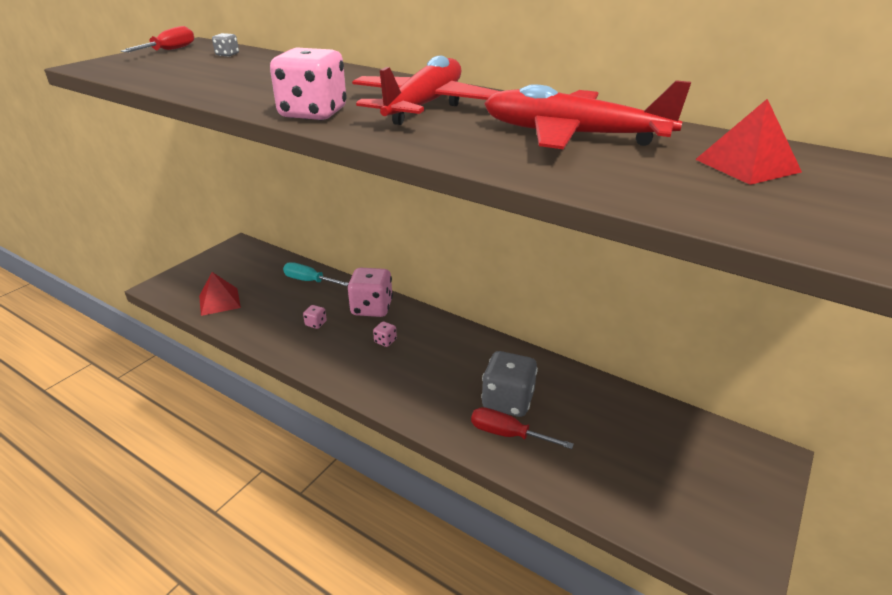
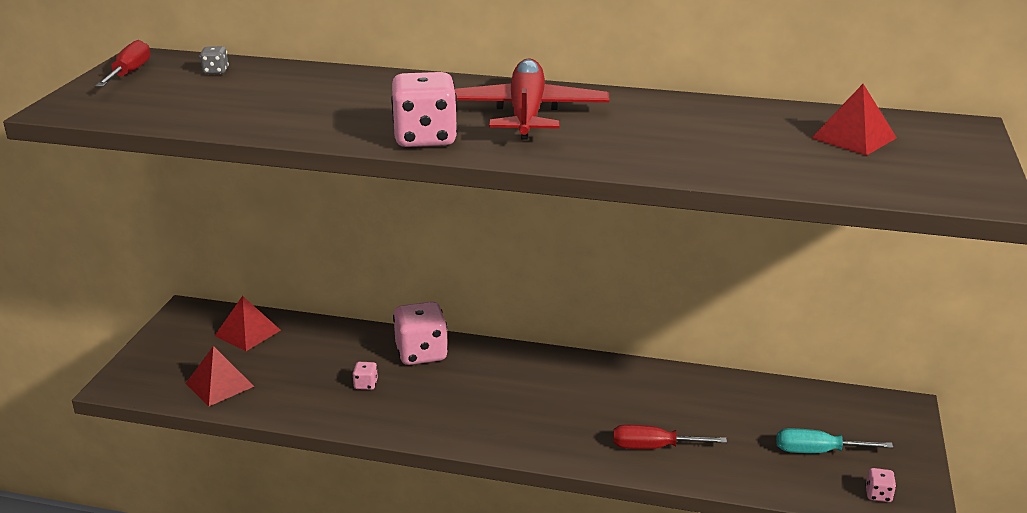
camera: 20 degrees left, 5 degrees down
turquoise screwdriver [283,262,349,286] -> turquoise screwdriver moved to [776,428,894,453]
pink dice [373,322,397,347] -> pink dice moved to [865,468,896,502]
grey dice [481,351,538,417] -> none
red plane [484,80,691,149] -> none
none -> red pyramid [215,296,281,351]

